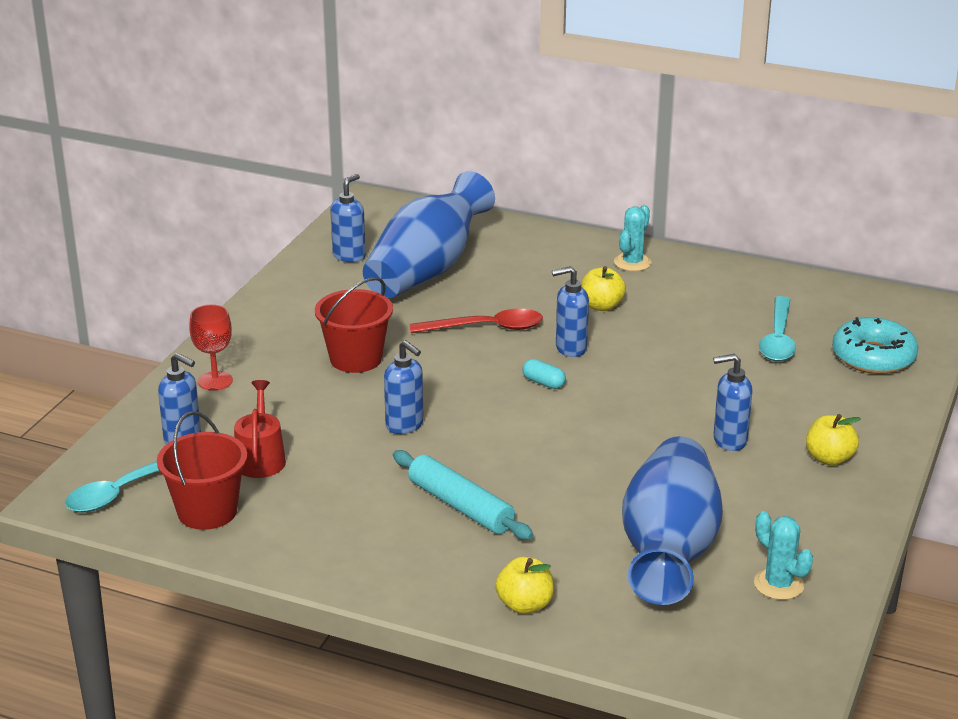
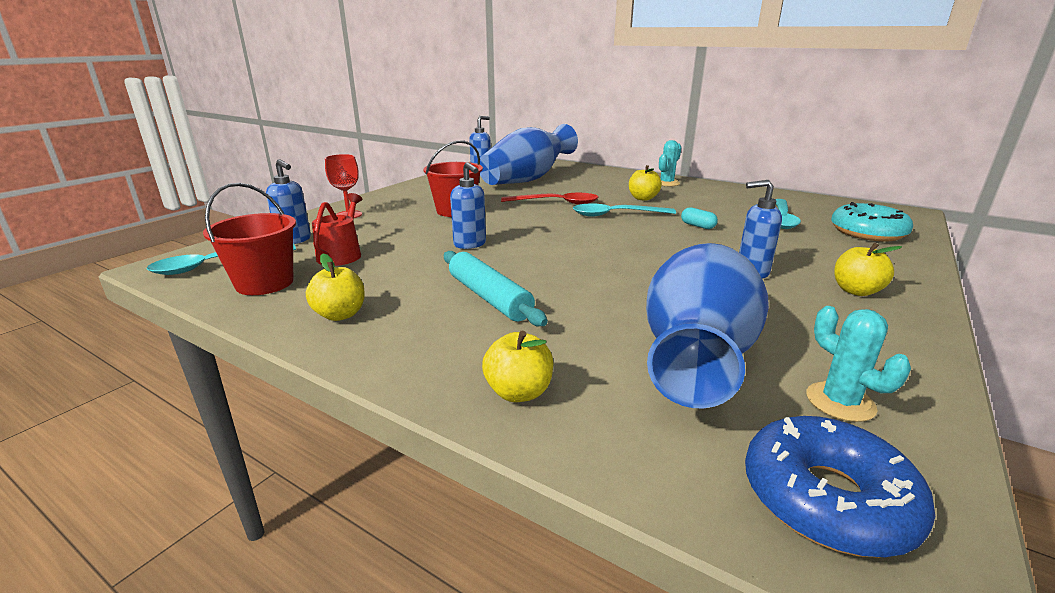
camera: 10 degrees right, 5 degrees down
turquoise capsule [522,359,566,389] -> turquoise capsule moved to [681,207,718,229]
blue soap dispenser [552,266,589,357] -> turquoise spoon [573,203,676,217]
none -> yellow apple [306,254,365,321]
none -> blue donut [745,416,936,558]

